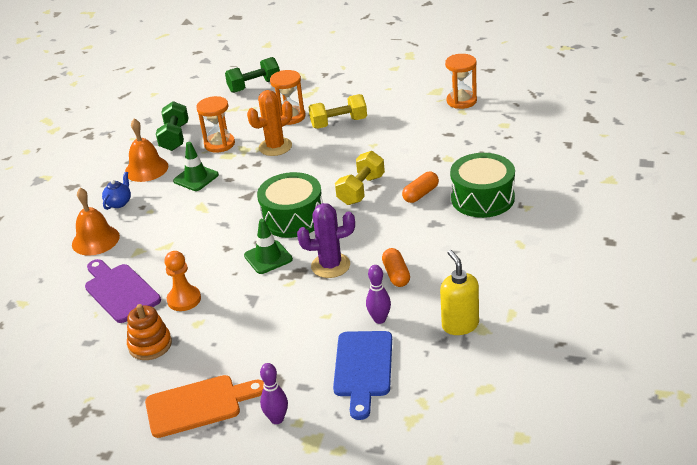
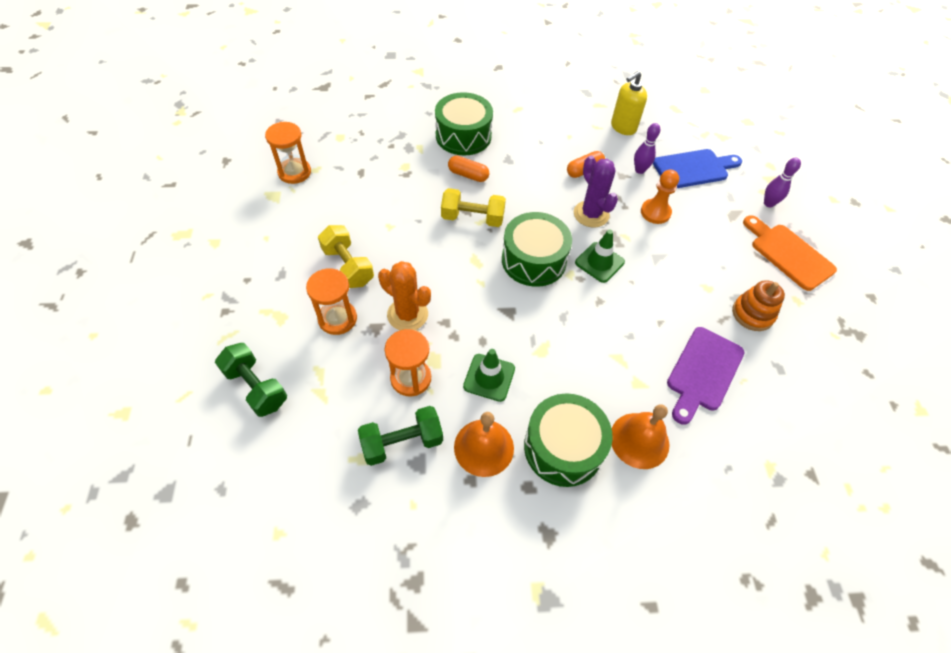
camera: 115 degrees left, 20 degrees up
blue teapot [102,172,131,210] -> green drum [524,393,613,487]
orange pawn [164,251,201,311] -> orange pawn moved to [641,170,679,224]

